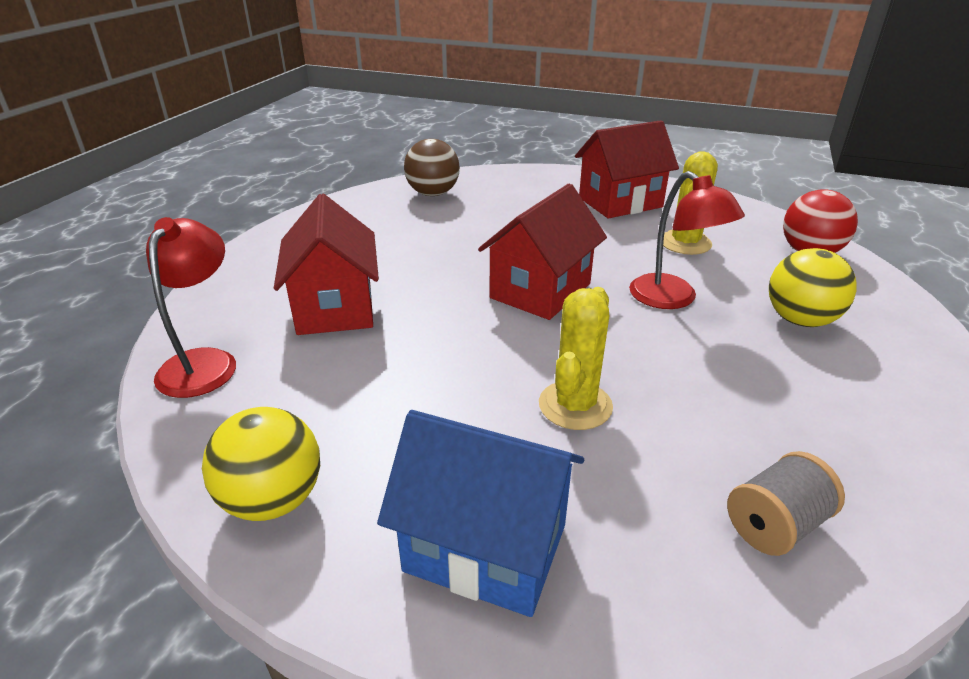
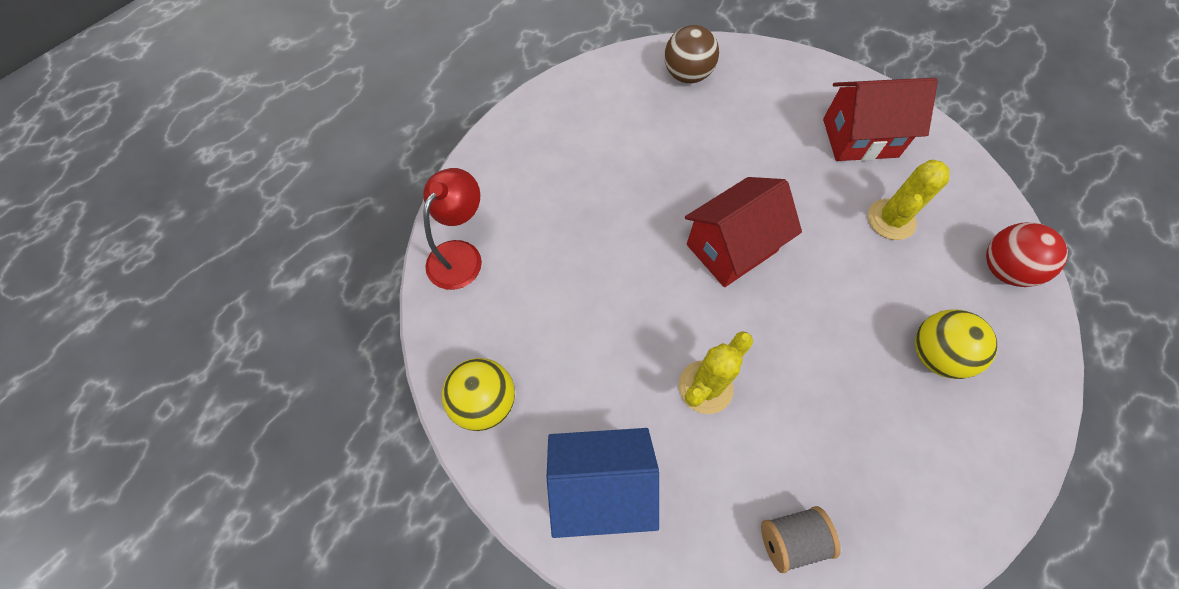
camera: 20 degrees right, 30 degrees up
red house [274,194,379,335] -> none
blue house [377,410,584,617] -> blue house turned 45 degrees counterclockwise [547,428,659,538]
red lamp [629,171,745,309] -> none

